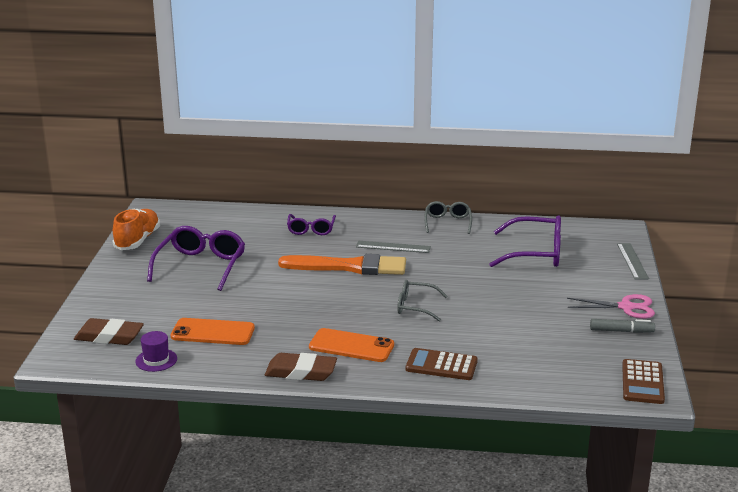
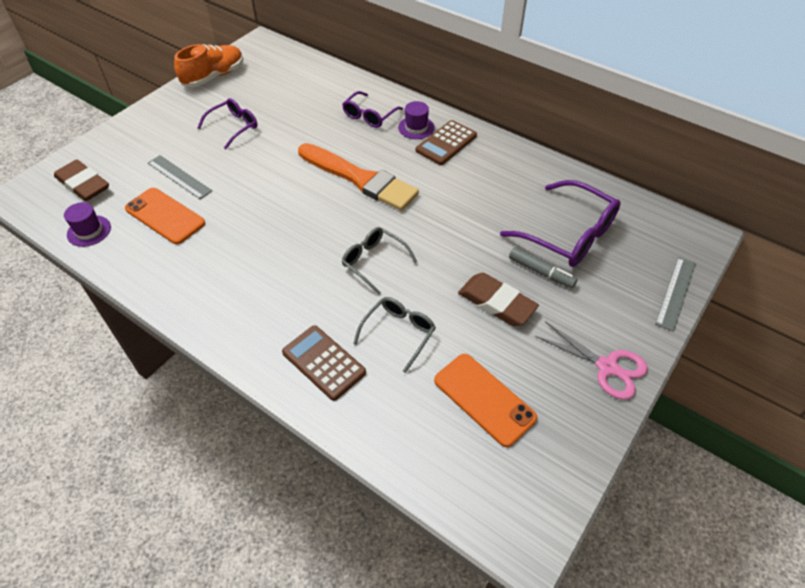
camera: 30 degrees right, 25 degrees up
purple glasses [147,226,245,291] -> purple glasses [198,98,258,149], size x0.60
brown eraser [265,353,337,381] -> brown eraser moved to [458,273,539,326]
orange phone [309,328,394,362] -> orange phone moved to [434,354,537,447]
grey ruler [356,241,431,253] -> grey ruler moved to [148,155,212,199]
grey glasses [424,201,472,234] -> grey glasses moved to [353,297,436,373]
grey marker [590,319,655,333] -> grey marker moved to [509,247,578,288]
brown calculator [622,359,665,404] -> brown calculator moved to [416,120,477,165]
none -> purple hat [398,101,435,139]

